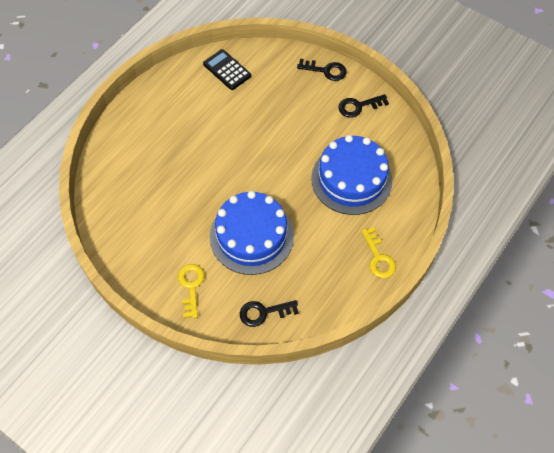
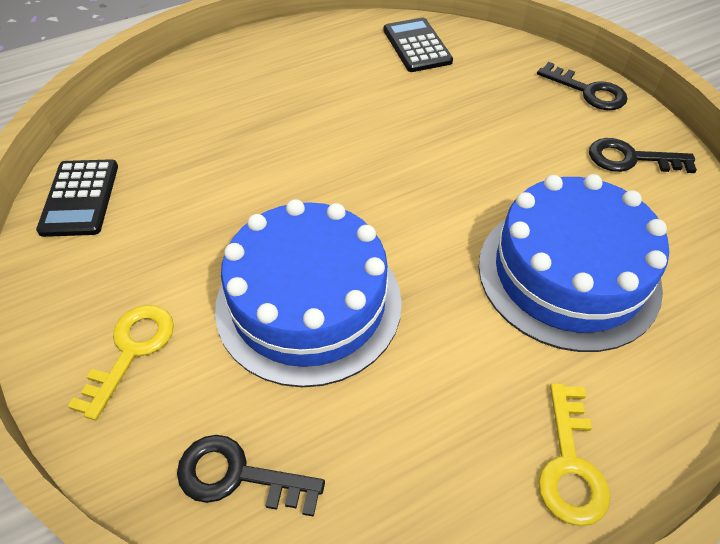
camera: 25 degrees right, 10 degrees down
none -> black calculator [36,159,118,237]

